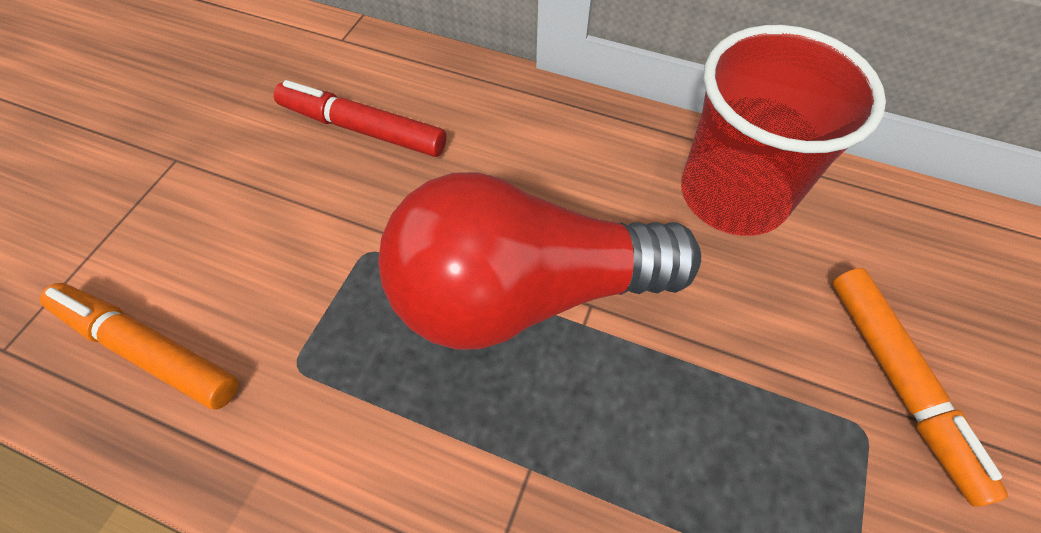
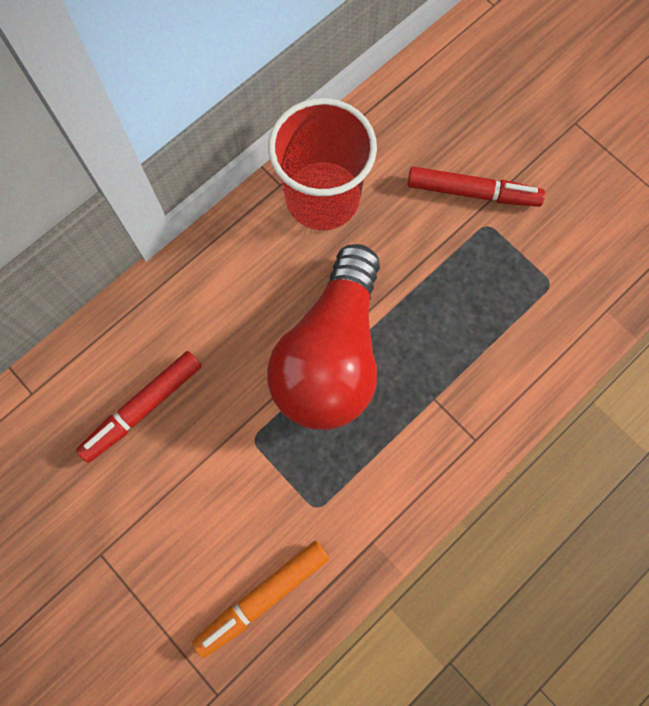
camera: 65 degrees left, 15 degrees up
orange marker [832,268,1008,507] -> red marker [408,167,545,207]

